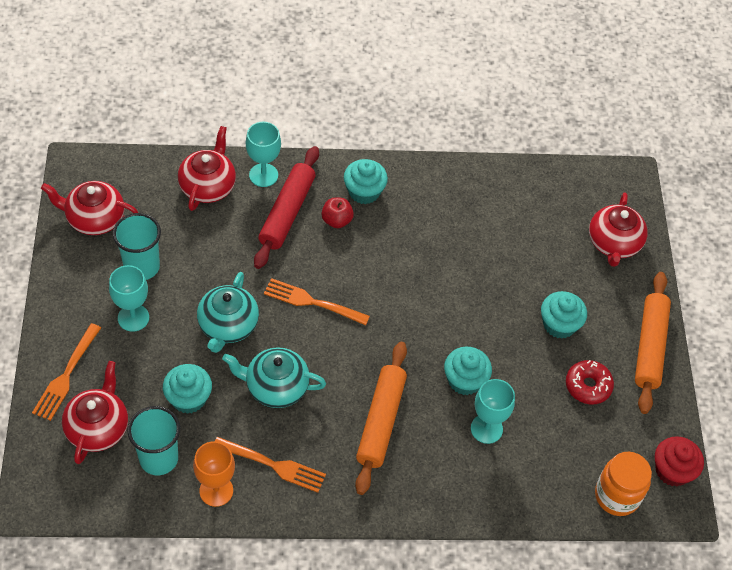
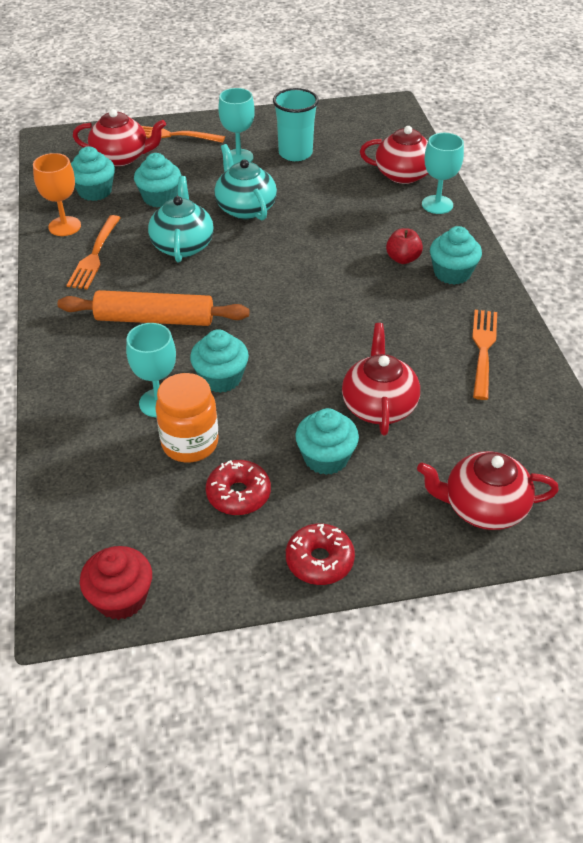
camera: 85 degrees right, 10 degrees down
red teapot [41,181,138,235] -> red teapot moved to [342,323,420,435]
turquoise cup [127,406,180,475] -> turquoise cupcake [71,146,115,201]
turquoise teapot [197,272,259,353] -> turquoise teapot turned 60 degrees clockwise [214,144,277,220]
red rolling pin [254,146,319,269] -> none
orange fork [264,278,370,325] -> orange fork moved to [472,310,497,400]
orange jar [595,452,652,516] -> orange jar moved to [155,373,219,462]
orange rolling pin [635,272,671,414] -> red donut [286,523,355,585]

